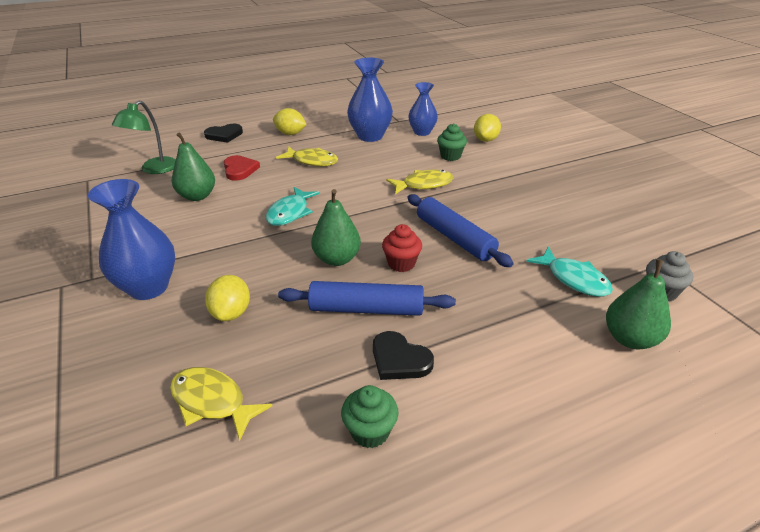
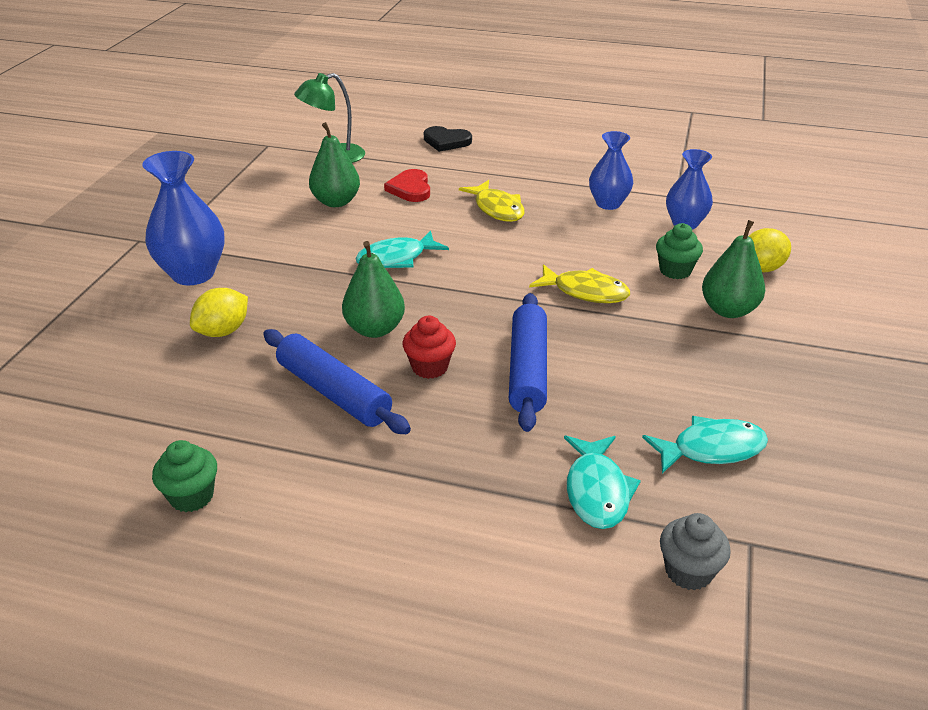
camera: 40 degrees right, 0 degrees up
yellow fish [170,367,272,441] -> none
red heart [224,155,260,181] -> red heart turned 150 degrees clockwise [384,169,430,202]
yellow lemon [273,108,307,135] -> none
blue vase [347,58,393,142] -> blue vase [589,131,633,210], size x0.66
black heart [373,331,434,380] -> none
green pear [606,259,671,349] -> green pear moved to [702,220,765,318]
none -> turquoise fish [642,416,768,474]

